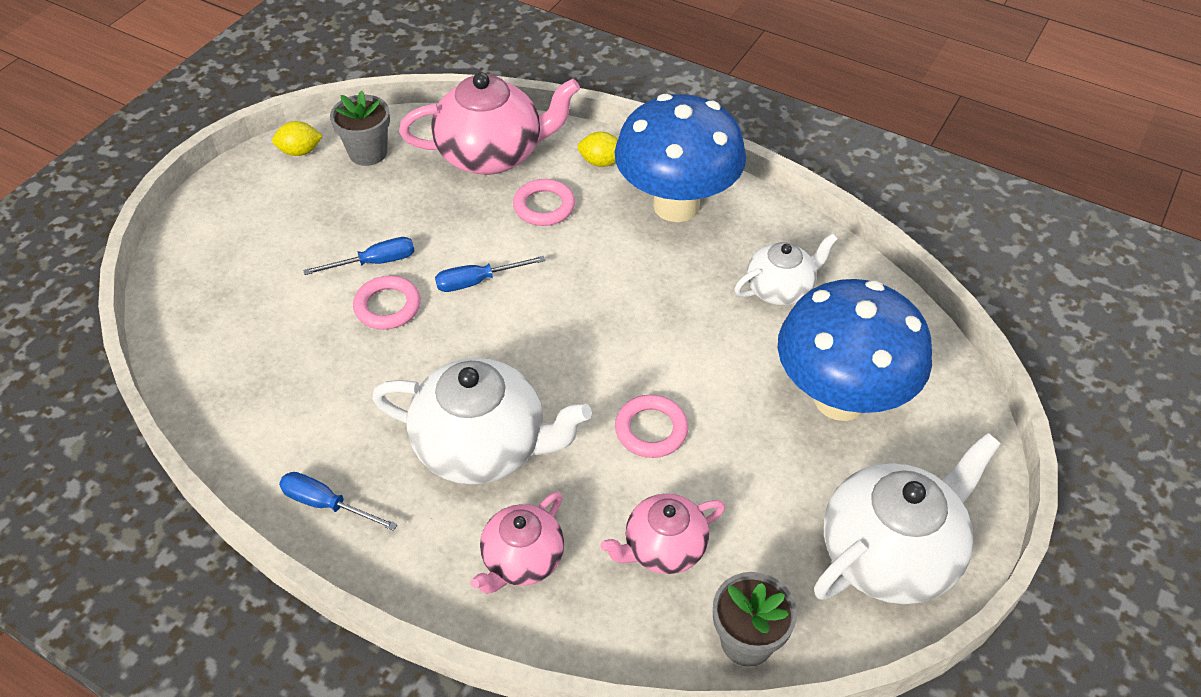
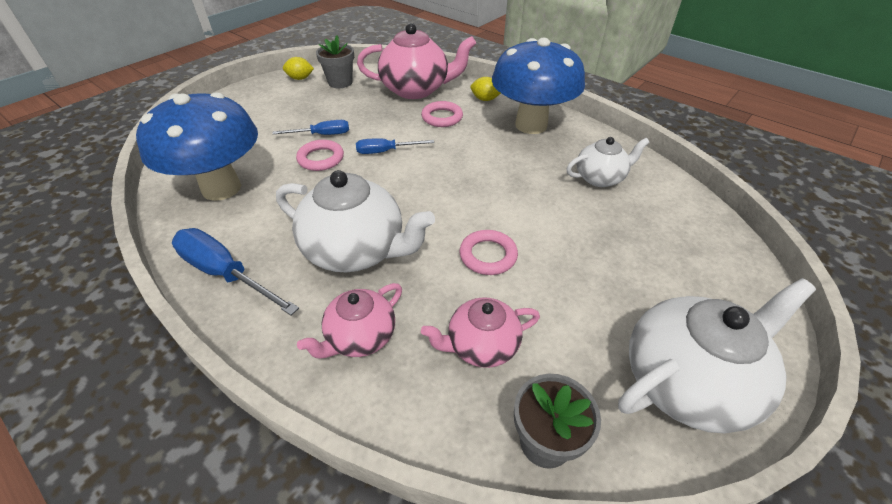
camera: 10 degrees right, 5 degrees down
blue screwdriver [279,472,398,531] -> blue screwdriver [172,228,299,315], size x1.64
blue mushroom [778,279,932,421] -> blue mushroom moved to [136,92,258,201]

